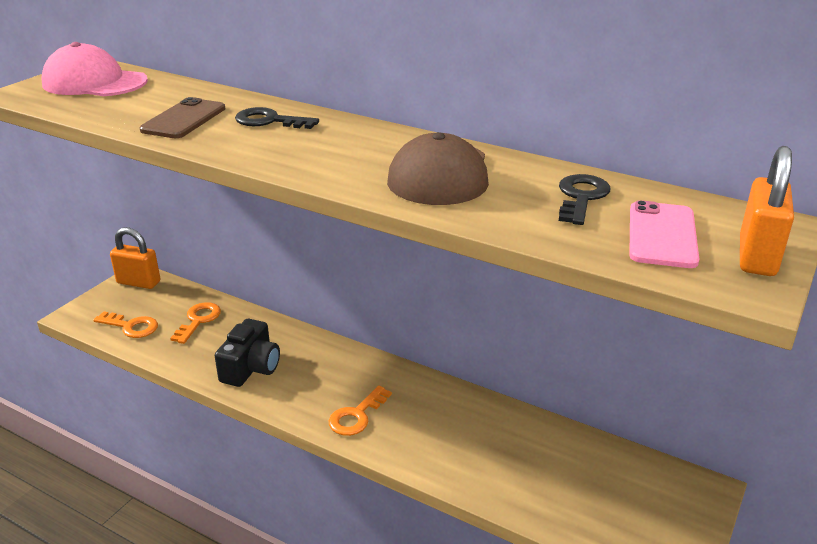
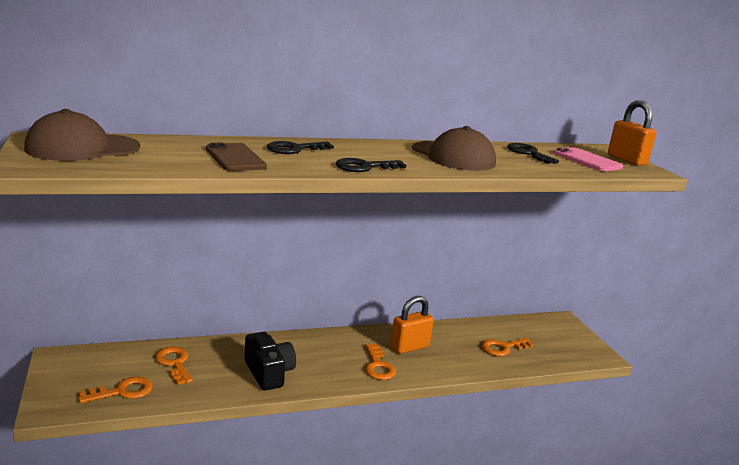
camera: 50 degrees left, 10 degrees down
pink cap [41,42,148,96] -> brown cap [24,109,140,161]
orange padlock [110,227,161,289] -> orange padlock moved to [391,296,434,354]
none -> black key [336,158,406,172]
none -> orange key [482,338,534,356]

